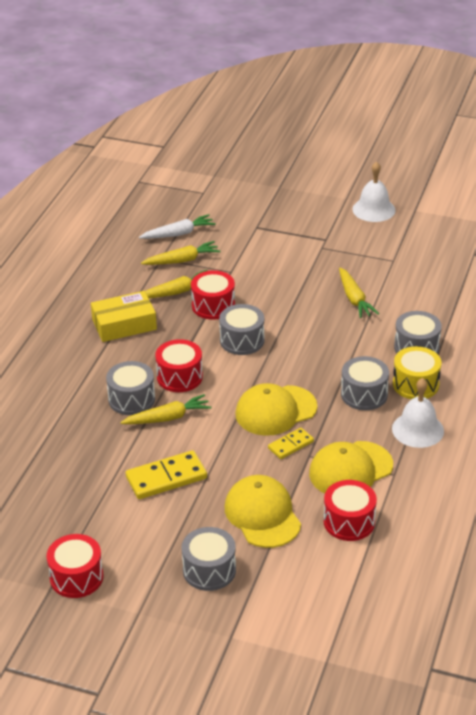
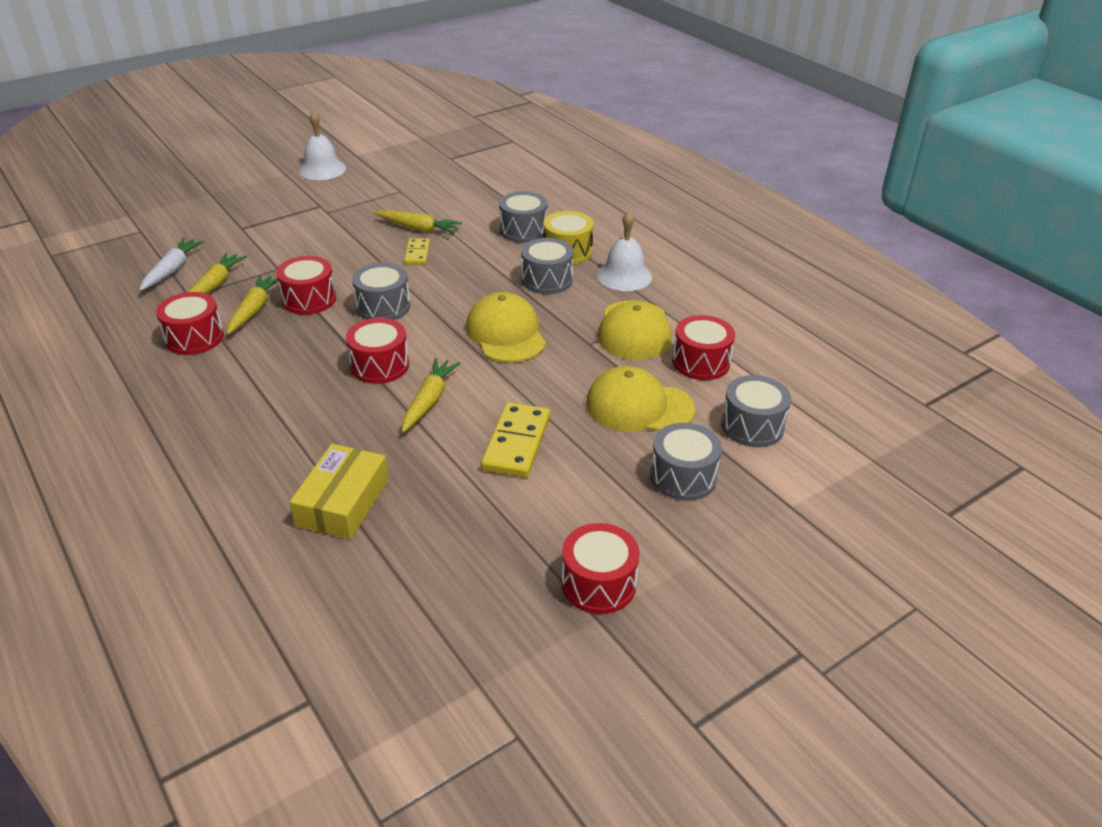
camera: 55 degrees left, 0 degrees up
yellow box [91,291,157,342] -> yellow box moved to [289,444,389,540]
grey drum [106,361,155,415] -> grey drum moved to [721,375,791,447]
yellow cap [235,383,317,436] -> yellow cap turned 150 degrees clockwise [466,292,546,363]
yellow domino [268,428,314,459] -> yellow domino moved to [404,238,430,265]
none -> red drum [156,292,224,355]

